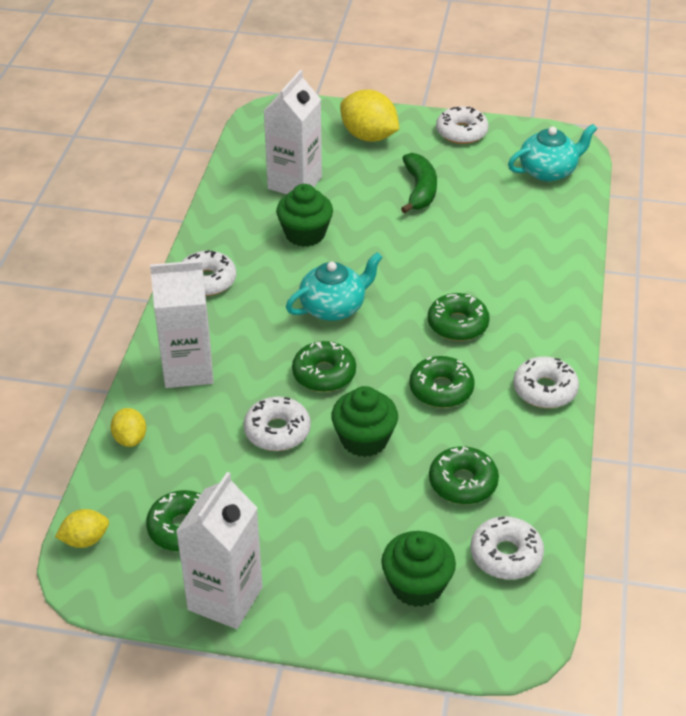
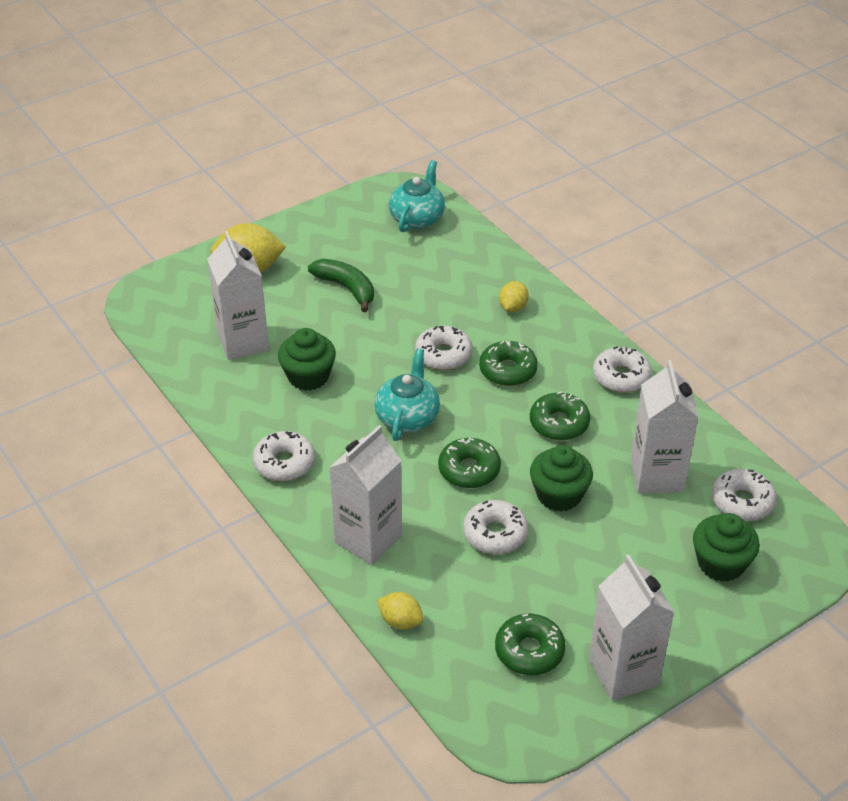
camera: 45 degrees left, 0 degrees up
yellow lemon [55,509,109,548] -> yellow lemon moved to [499,281,529,312]
green donut [429,446,499,504] -> white carton [631,360,699,494]
white donut [436,106,489,144] -> white donut moved to [415,326,472,370]

